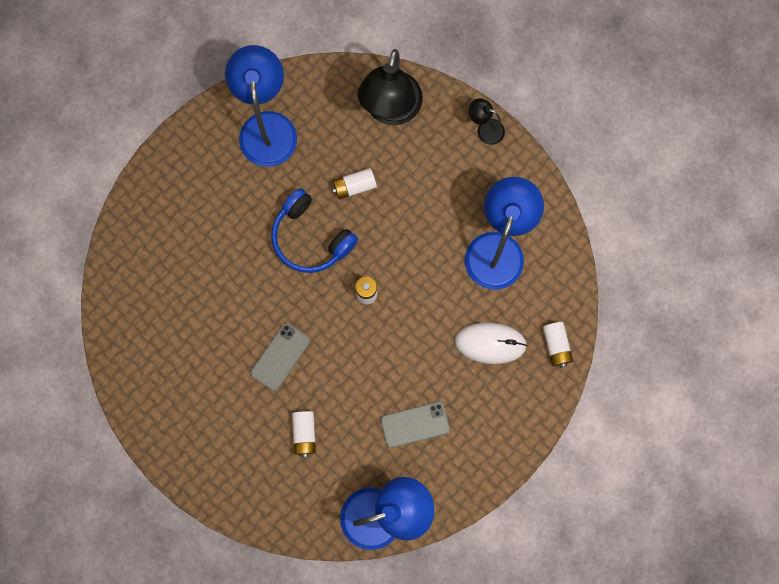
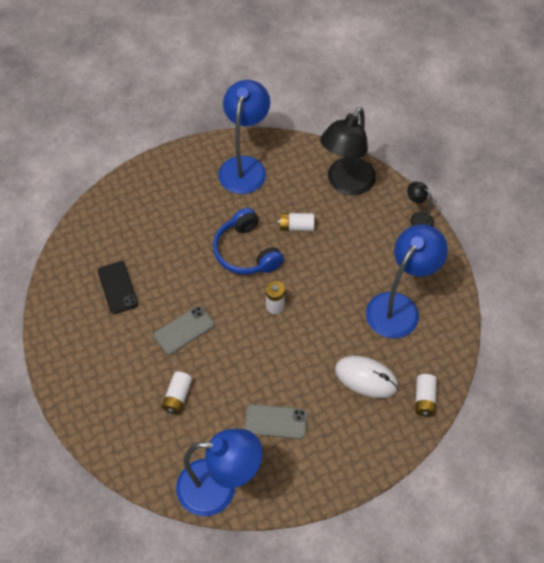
camera: 20 degrees right, 20 degrees down
none -> black phone [98,261,138,314]

